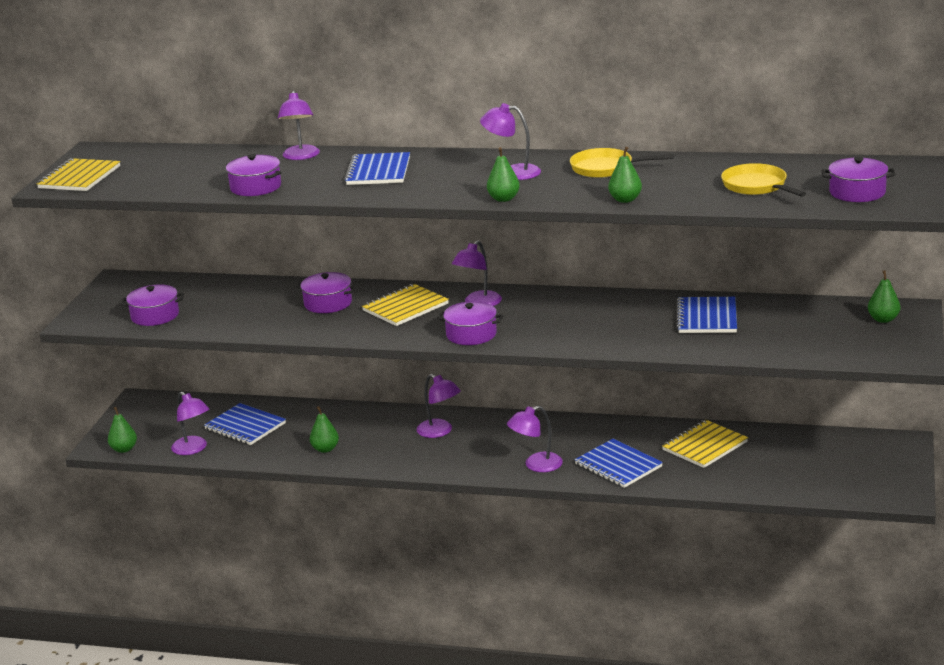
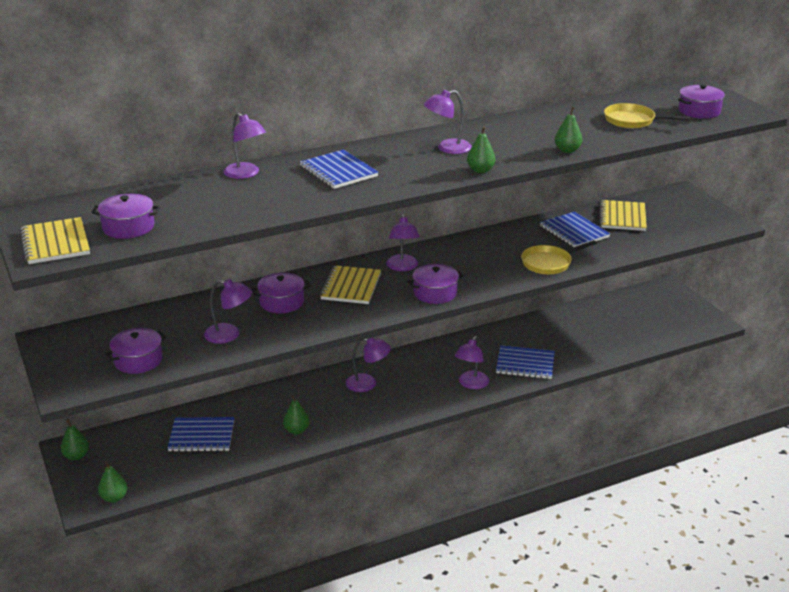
camera: 40 degrees left, 5 degrees up
purple lamp [171,392,209,455] -> purple lamp moved to [204,279,252,344]
purple pot [226,154,282,196] -> purple pot moved to [91,194,160,239]
yellow pan [570,148,674,178] -> yellow pan moved to [521,240,597,274]
yellow notebook [662,420,748,468] -> yellow notebook moved to [600,200,647,231]
green pear [868,270,900,323] -> green pear moved to [61,419,89,460]

